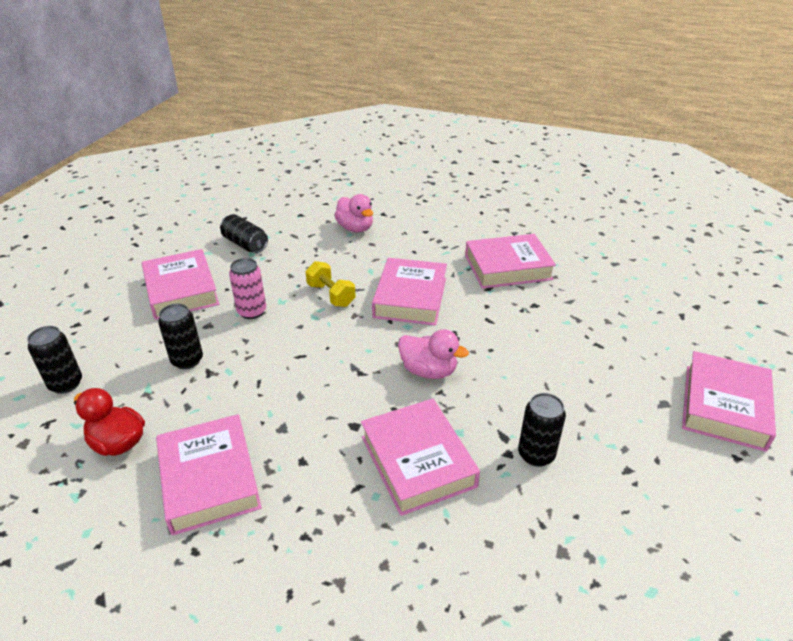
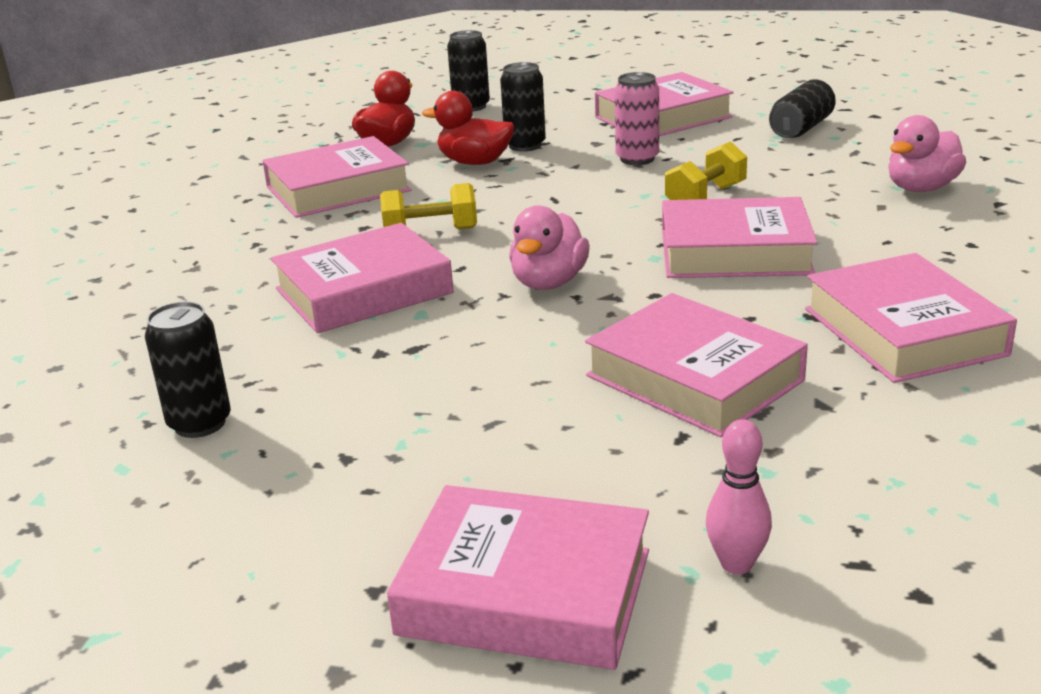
camera: 85 degrees right, 10 degrees down
black can [518,393,566,467] -> black can moved to [145,302,231,438]
none -> yellow dumbbell [380,183,477,230]
none -> red duck [422,91,514,165]
none -> pink book [585,293,808,437]
none -> pink bowling pin [706,419,772,574]

